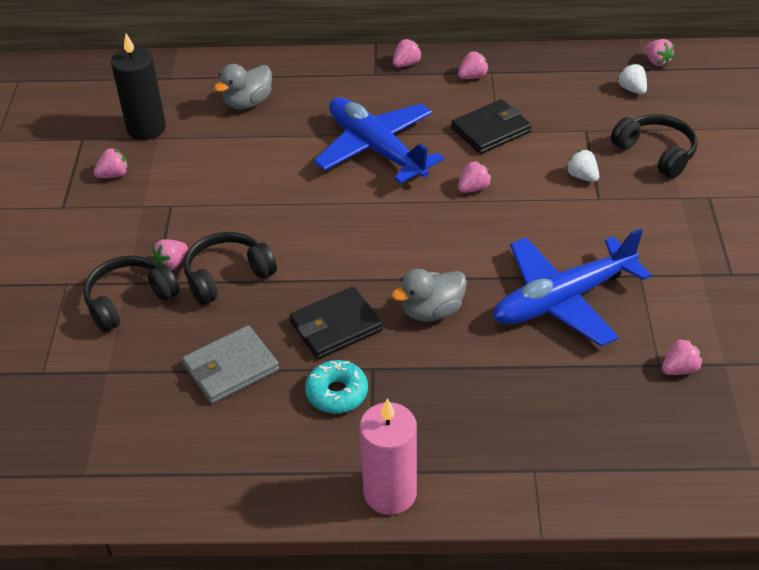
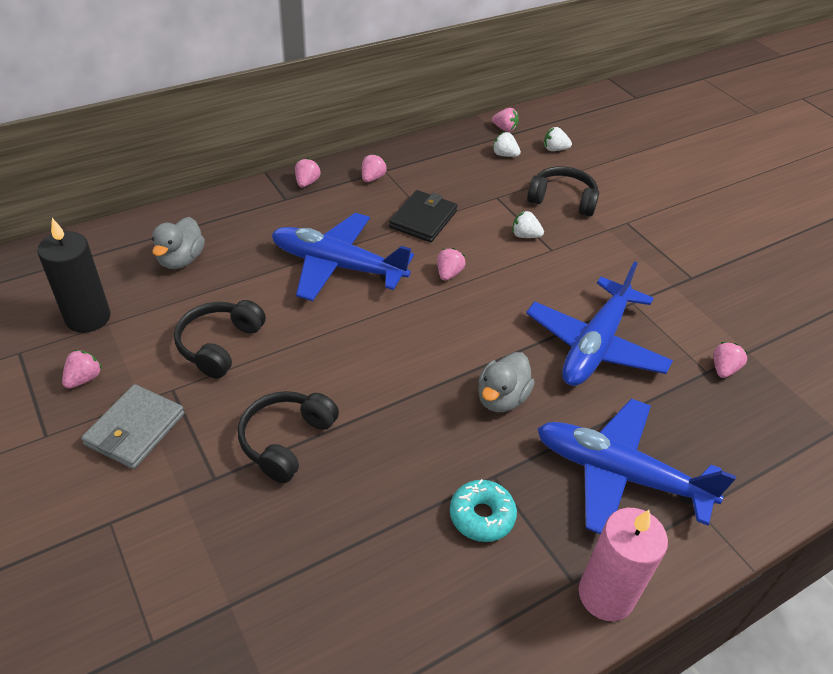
camera: 35 degrees left, 0 degrees up
black headphones [83,256,179,333] -> black headphones moved to [174,300,266,378]
pink strawberry [152,239,188,271] -> none
grey wallet [182,325,279,404] -> grey wallet moved to [81,384,185,469]
black wallet [289,286,383,359] -> none
none -> blue plane [537,398,736,534]
none -> white strawberry [544,127,572,151]

